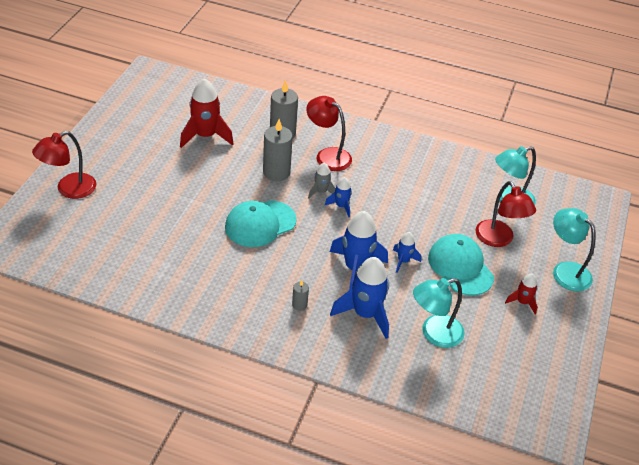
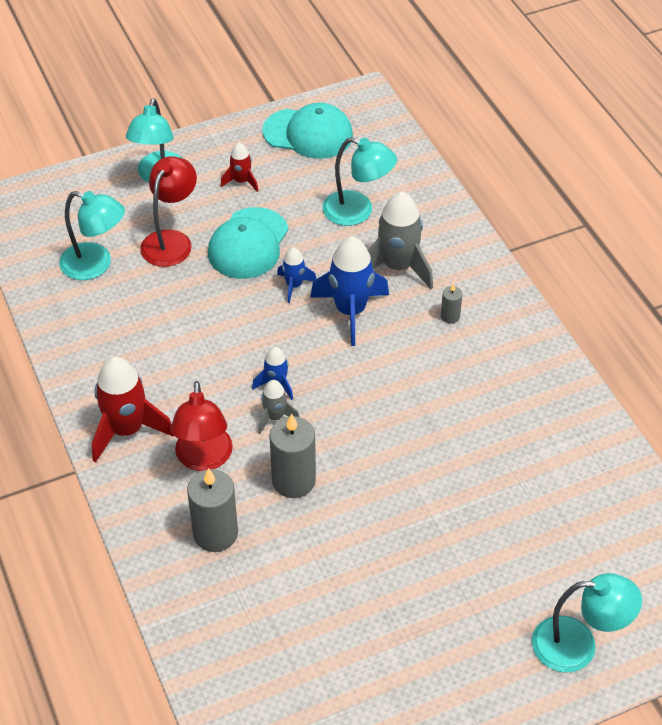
camera: 130 degrees left, 5 degrees up
red lamp [32,131,96,199] -> turquoise lamp [532,573,642,673]
red rocket [180,78,234,148] -> red rocket moved to [92,357,174,463]
turquoise cap [225,200,297,247] -> turquoise cap moved to [262,103,353,159]
blue rocket [330,257,389,339] -> grey rocket [368,192,433,289]

